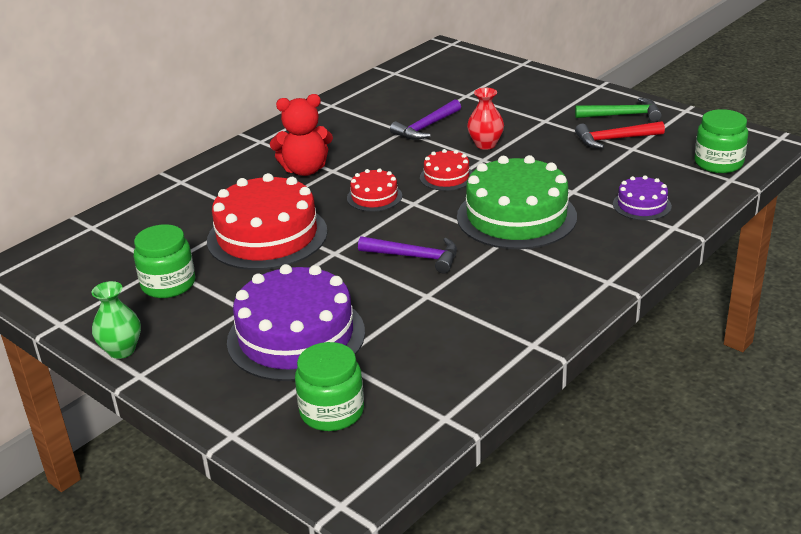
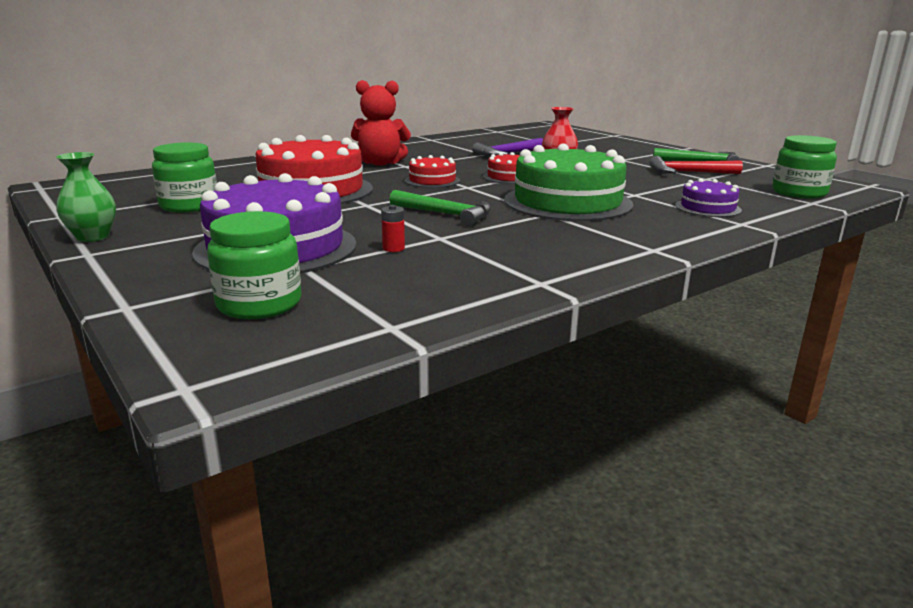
camera: 10 degrees right, 10 degrees down
purple hammer [358,236,457,273] -> green hammer [389,190,491,226]
none -> red battery [381,205,405,252]

